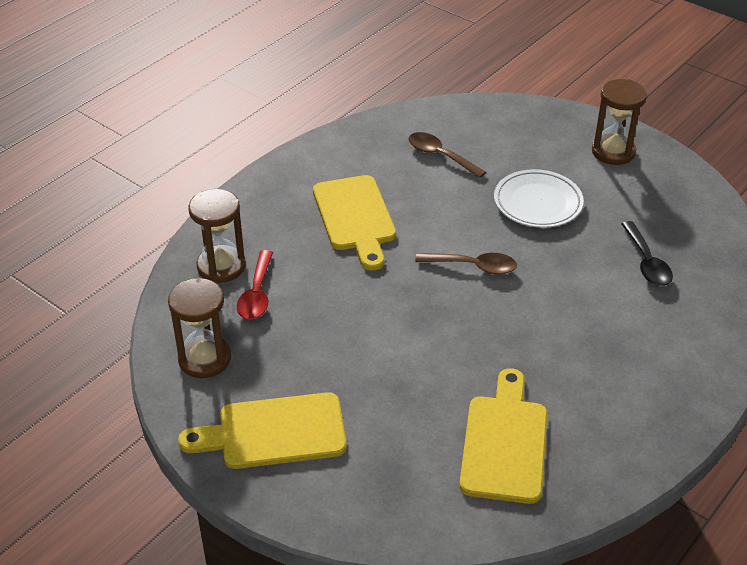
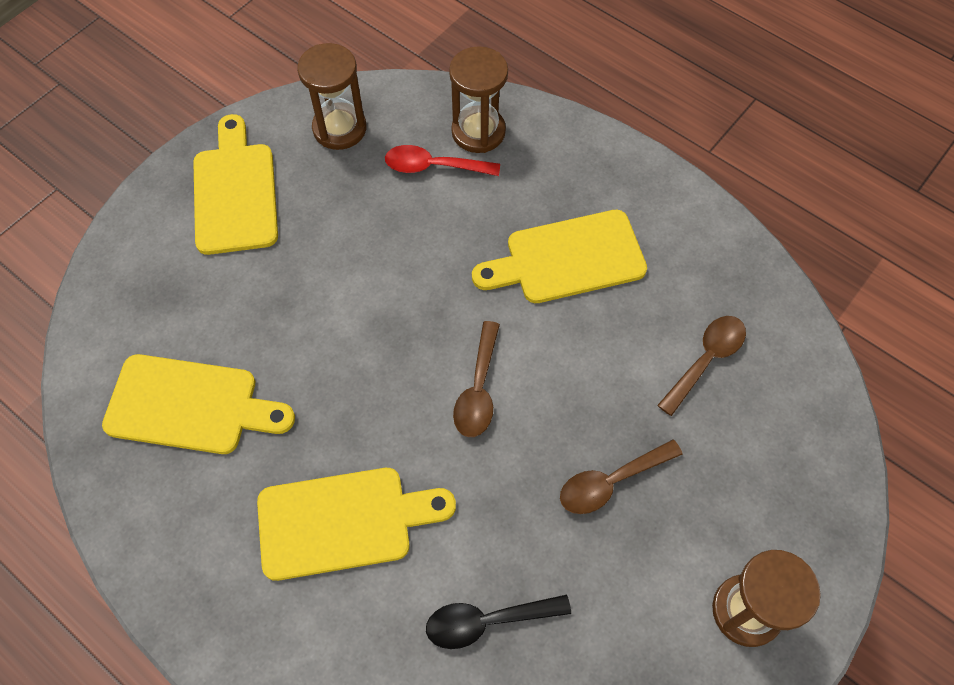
camera: 90 degrees right, 20 degrees up
white plate [494,169,584,228] -> brown spoon [560,440,683,514]
none -> yellow cutting board [257,468,456,581]

